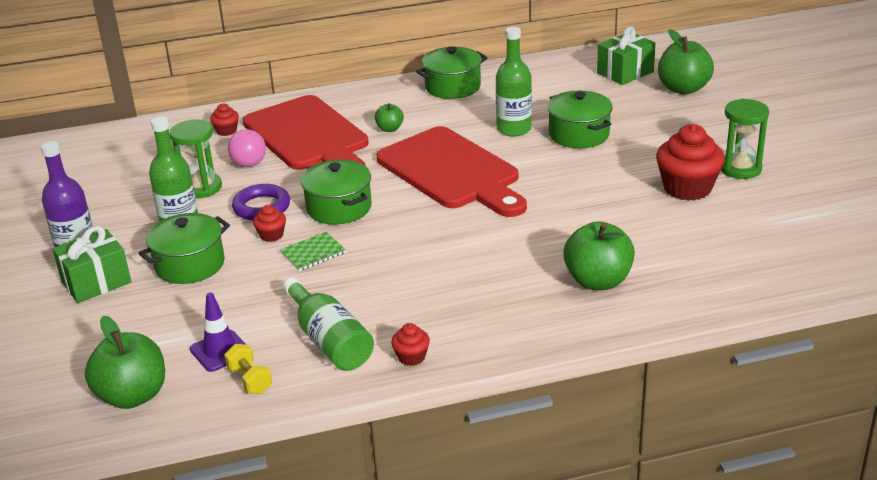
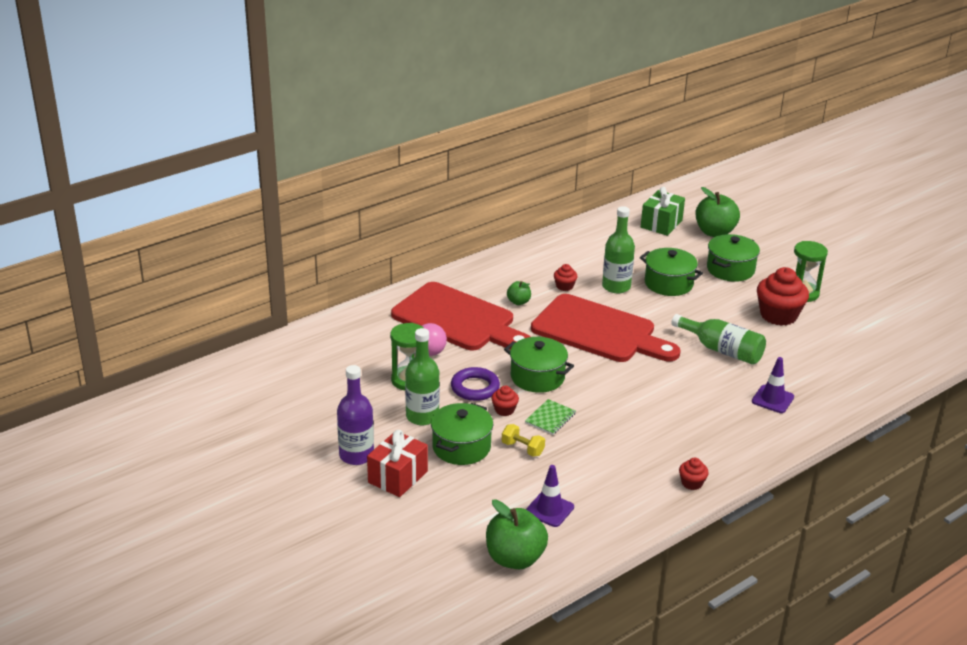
camera: 25 degrees left, 0 degrees up
green gift [52,226,131,303] -> red gift [367,430,428,497]
red cupcake [210,103,239,136] -> red cupcake moved to [554,264,577,291]
yellow dumbbell [224,344,272,394] -> yellow dumbbell moved to [502,424,545,457]
green bottle [283,277,374,371] -> green bottle moved to [671,314,766,365]
green pot [416,46,488,99] -> green pot moved to [707,234,760,282]
green apple [563,221,635,290] -> purple traffic cone [752,357,794,413]

